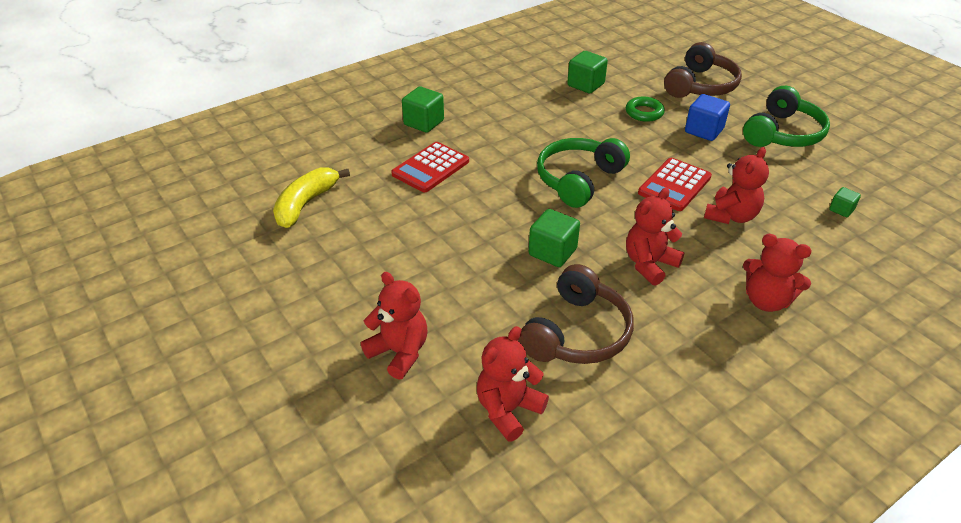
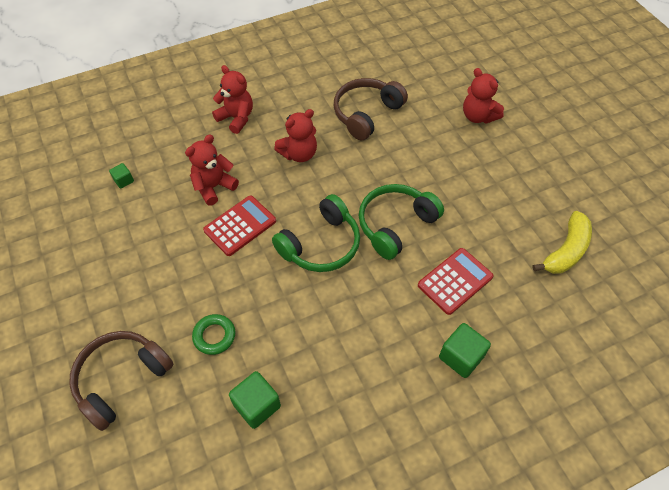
camera: 170 degrees left, 15 degrees up
red teddy bear [477,326,549,442] -> none
green cube [529,209,580,267] -> none
blue cube [685,94,730,141] -> none
green headphones [743,86,830,147] -> green headphones moved to [359,184,444,260]

